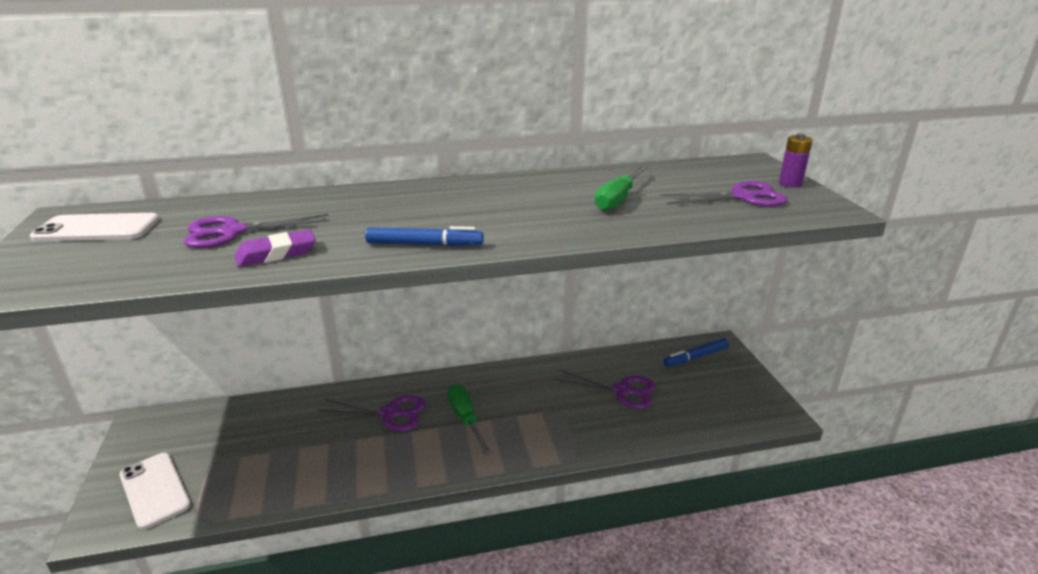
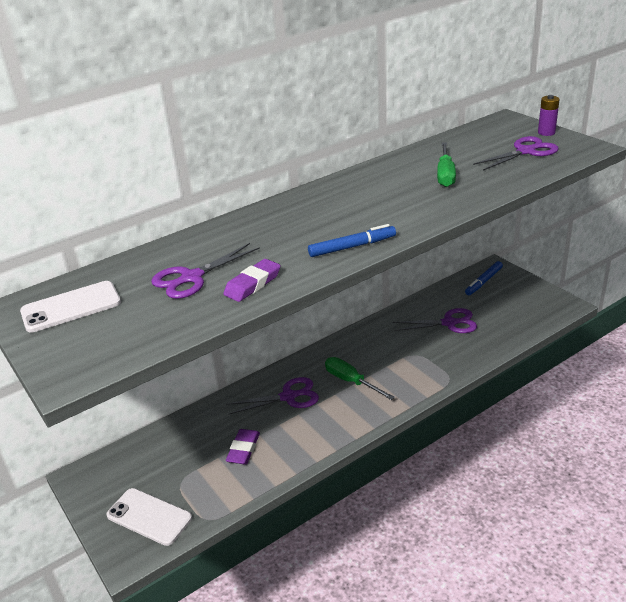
camera: 20 degrees left, 5 degrees up
none -> purple eraser [226,429,260,464]

